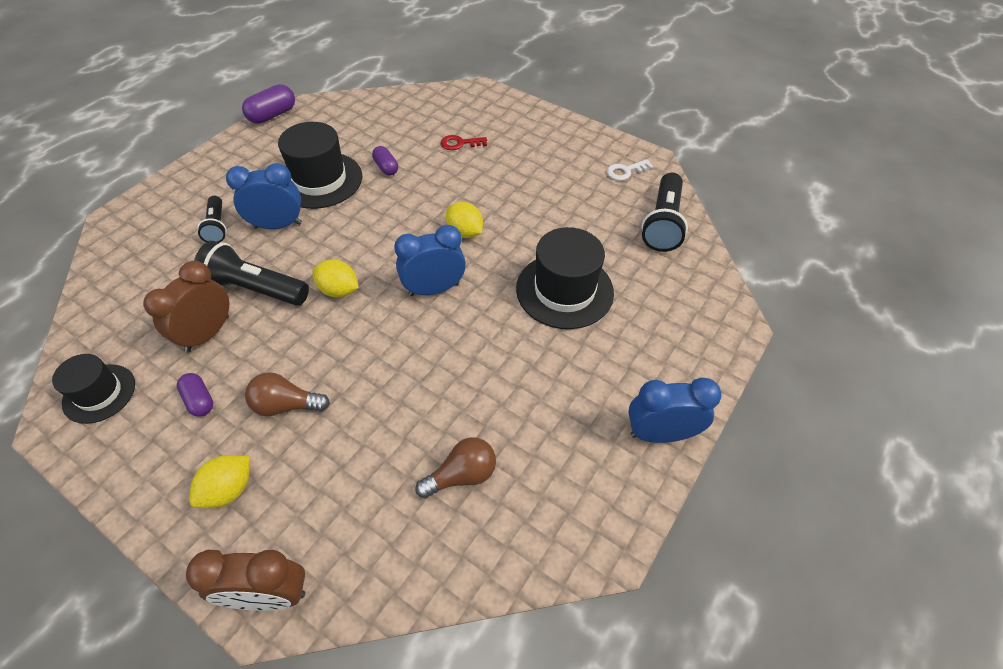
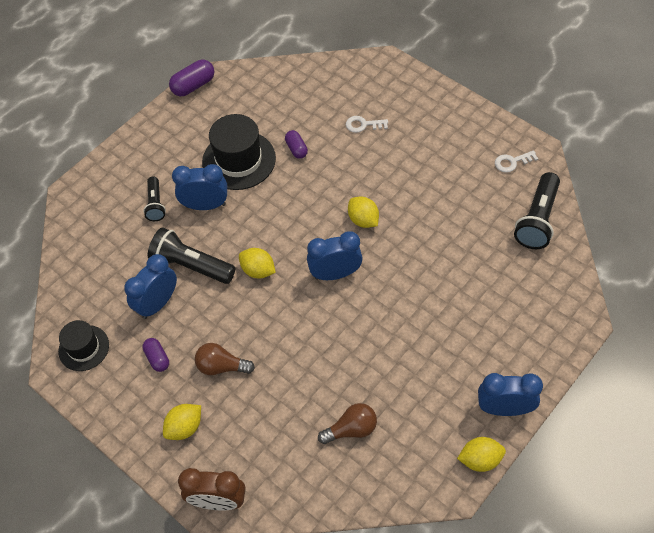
camera: 10 degrees right, 5 degrees up
brown clock [143,261,229,353] -> blue clock [124,254,177,319]
red key [441,135,487,150] -> white key [346,116,388,133]
black hat [516,227,614,329] -> none
none -> yellow lemon [457,437,506,472]

